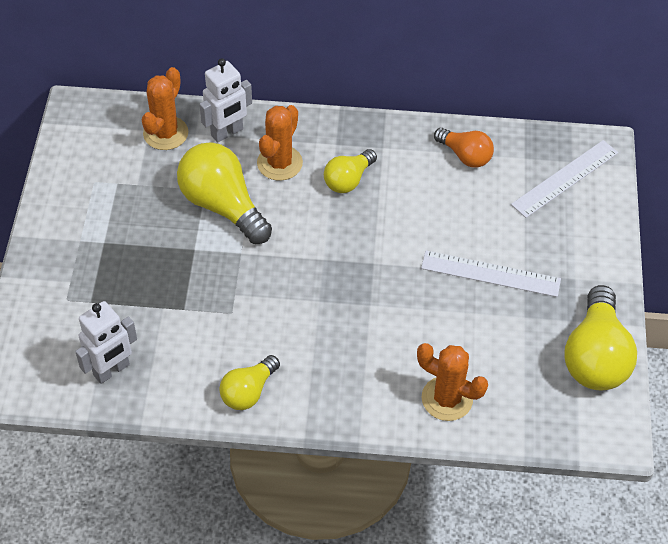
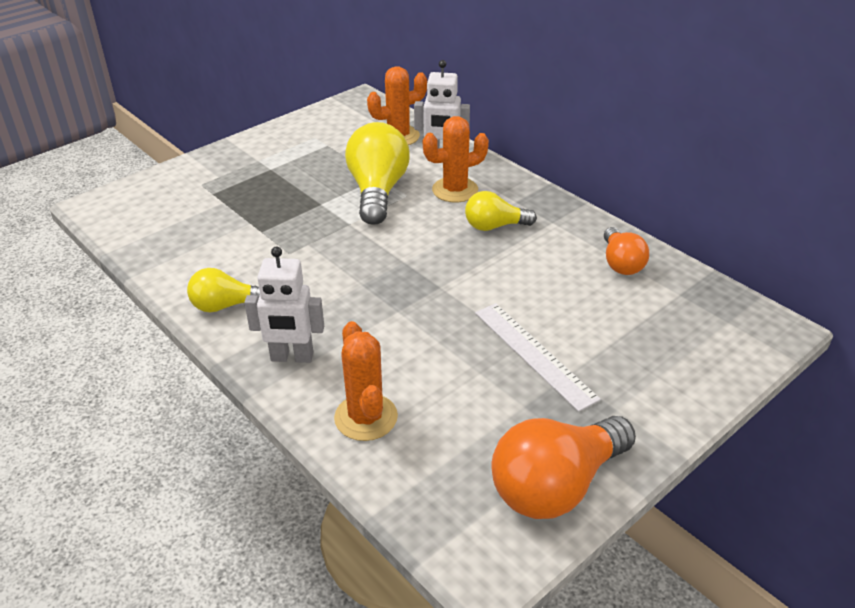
camera: 45 degrees right, 15 degrees down
white robot [75,301,137,384] -> white robot moved to [244,246,324,363]
white ruler [511,140,618,218] -> none
yellow light bulb [564,285,637,391] -> orange light bulb [492,416,636,519]

